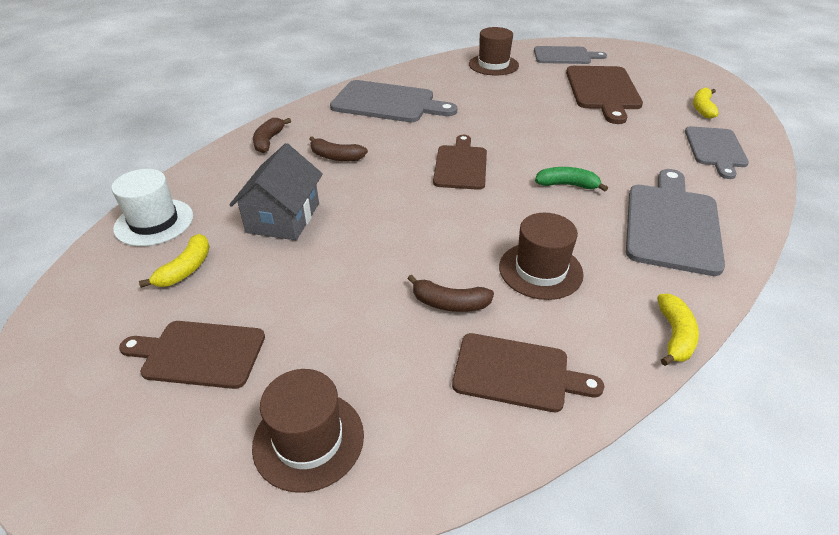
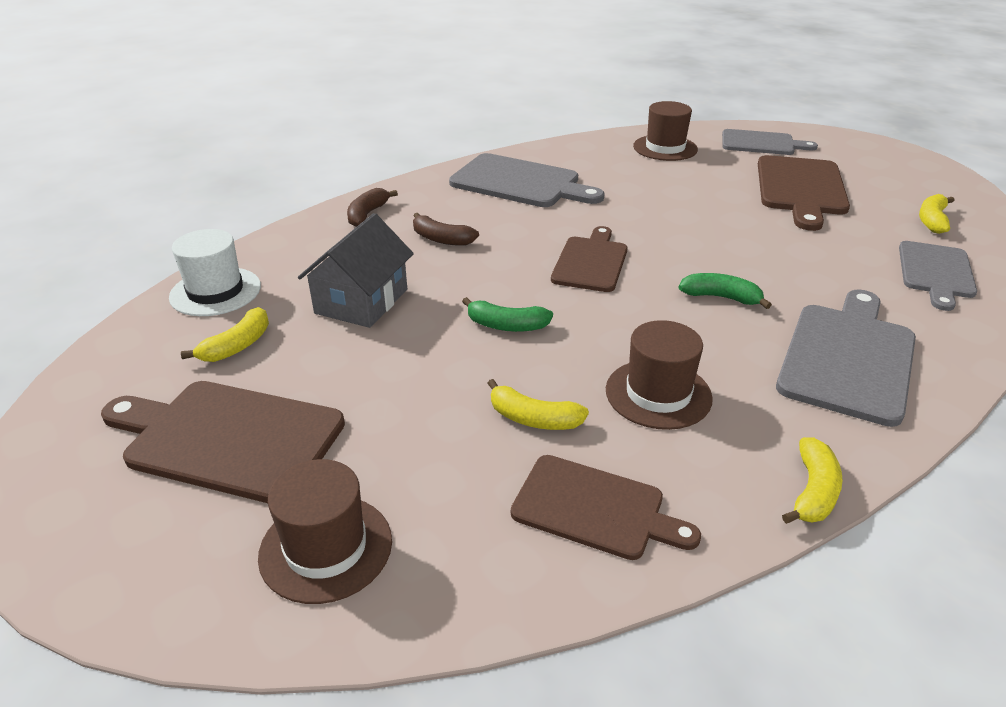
camera: 10 degrees right, 5 degrees down
brown cutting board [119,321,265,389] -> brown cutting board [101,381,345,503], size x1.50
brown banana [407,274,494,312] -> yellow banana [487,379,589,430]
none -> green banana [462,297,553,332]

